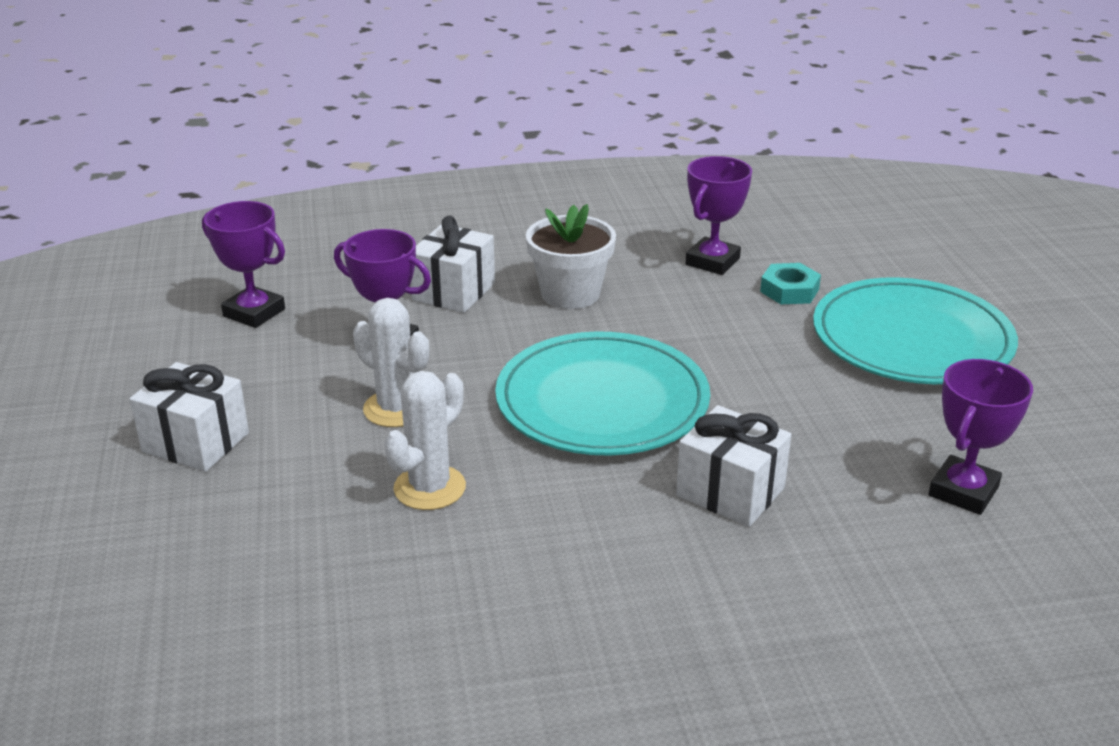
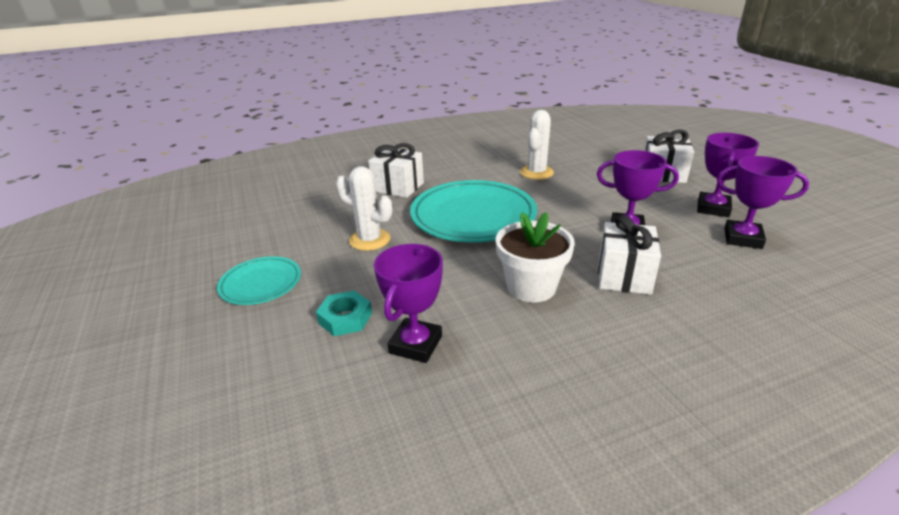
camera: 170 degrees right, 0 degrees up
white cactus [353,298,429,427] -> white cactus moved to [336,166,392,251]
turquoise plate [813,277,1018,384] -> turquoise plate [217,256,301,305], size x0.53
purple trophy [929,359,1033,515] -> purple trophy moved to [697,133,759,217]

